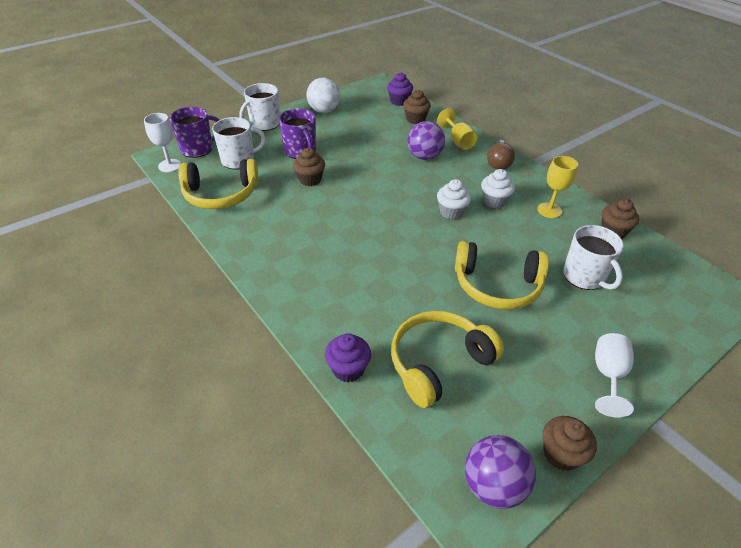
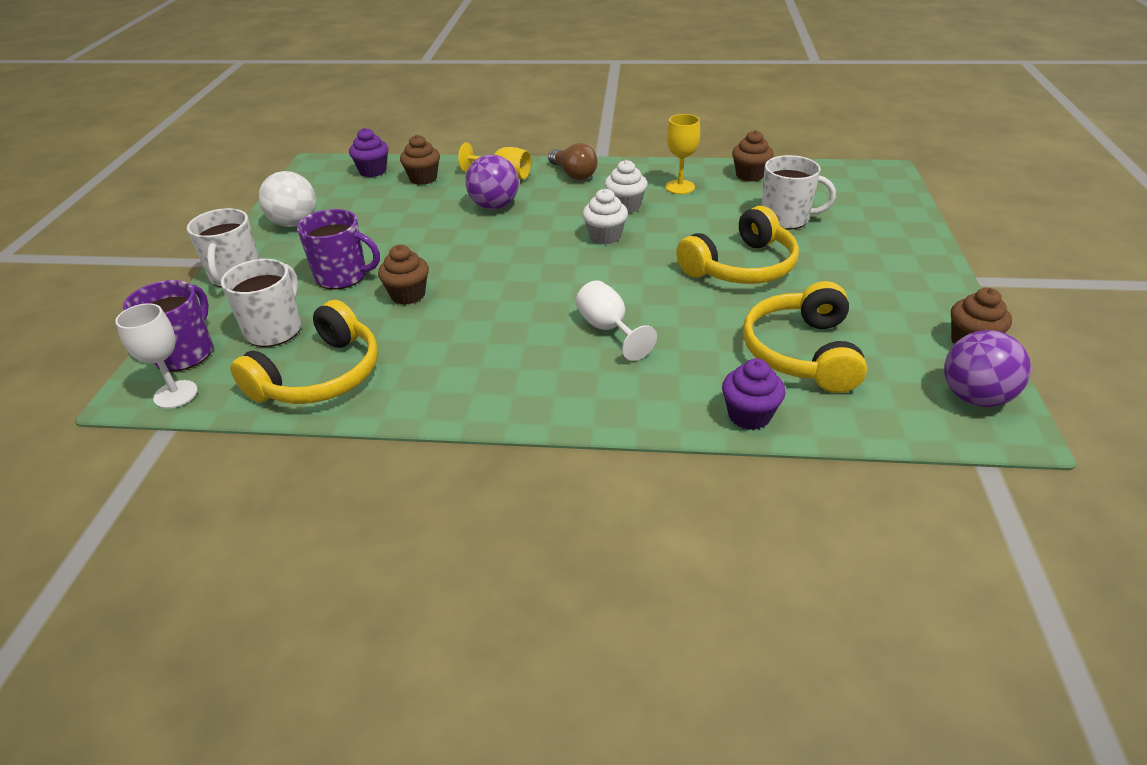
camera: 45 degrees left, 5 degrees down
white goblet [595,333,634,418] -> white goblet moved to [576,280,657,361]

